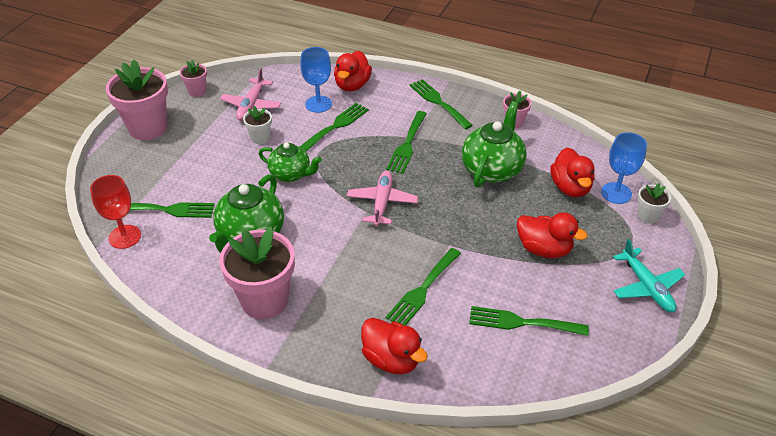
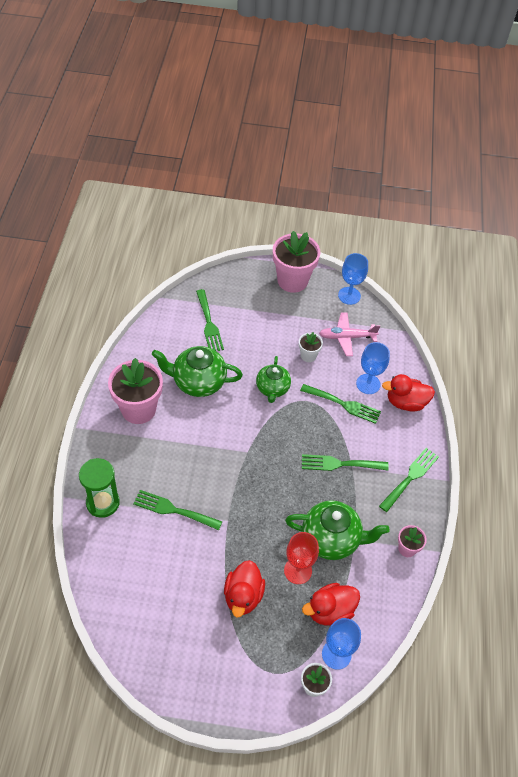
camera: 70 degrees right, 10 degrees up
red goblet [90,175,141,249] -> red goblet moved to [284,532,319,584]
pink flower pot [180,60,207,97] -> blue goblet [338,253,368,305]
pink plane [347,171,418,226] -> none
red duck [361,318,428,374] -> green hourglass [79,458,120,518]
green fork [469,306,589,336] -> none
turquoise plane [613,239,685,312] -> none

